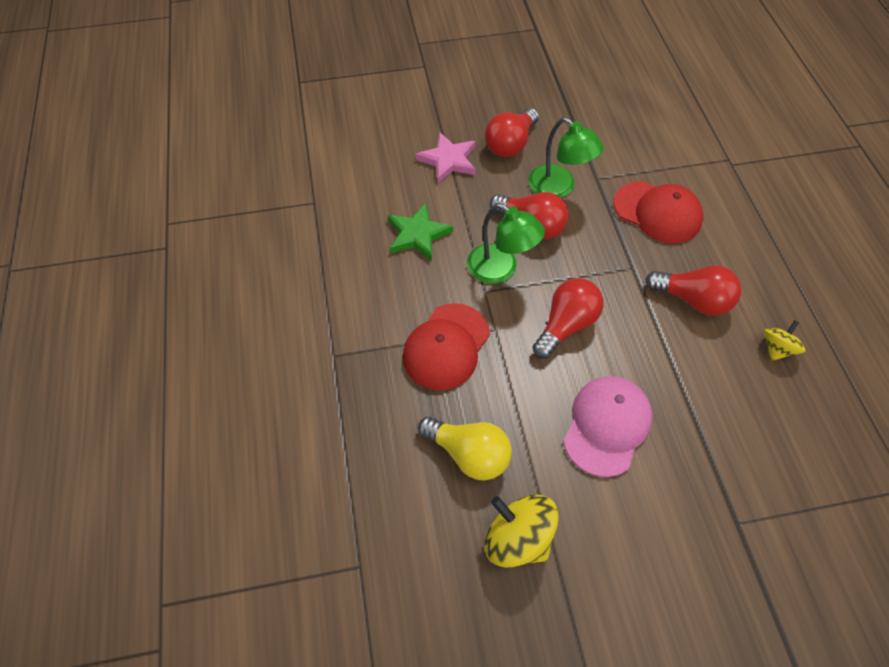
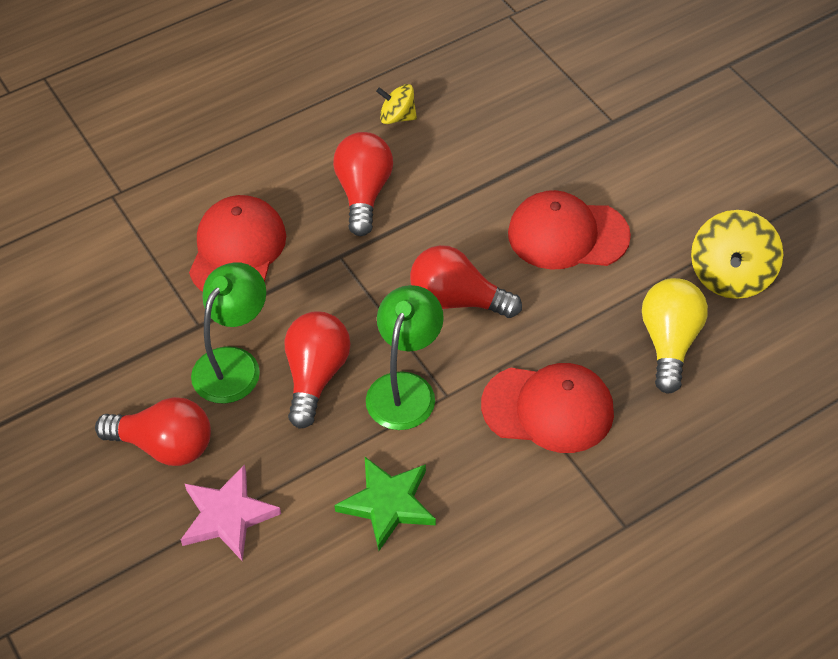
camera: 110 degrees left, 5 degrees down
pink cap [563,376,653,477] -> red cap [508,190,631,270]

